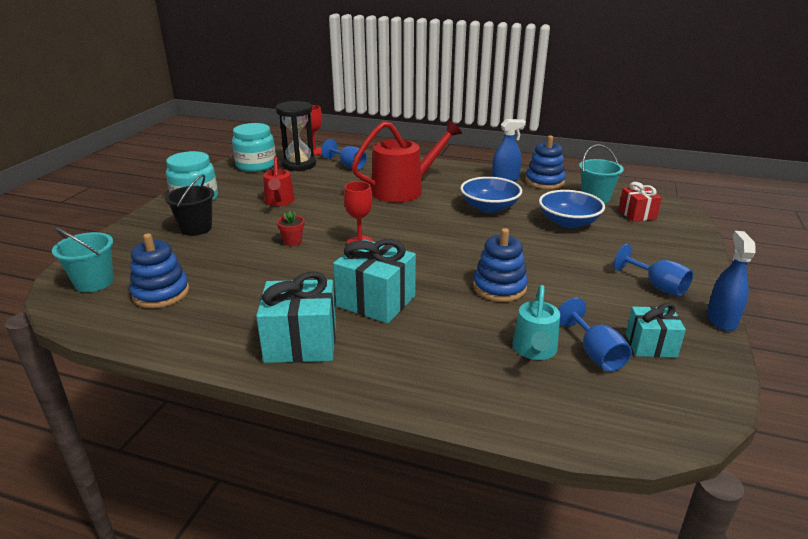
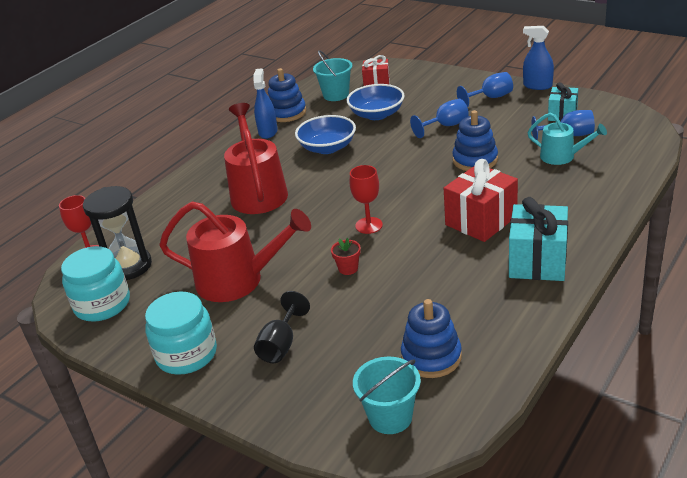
camera: 70 degrees left, 5 degrees up
black bucket [165,174,214,236] -> black goblet [254,291,310,363]
red watering can [263,156,295,206] -> red watering can [159,201,311,302], size x1.76
blue goblet [321,139,367,170] -> blue goblet moved to [410,99,469,138]
turquoise gift [333,239,416,323] -> red gift [444,159,518,242]

